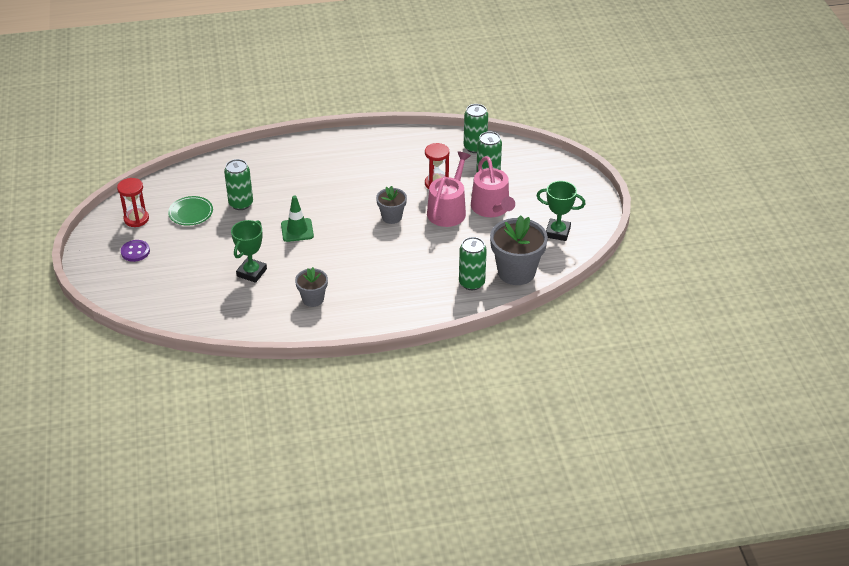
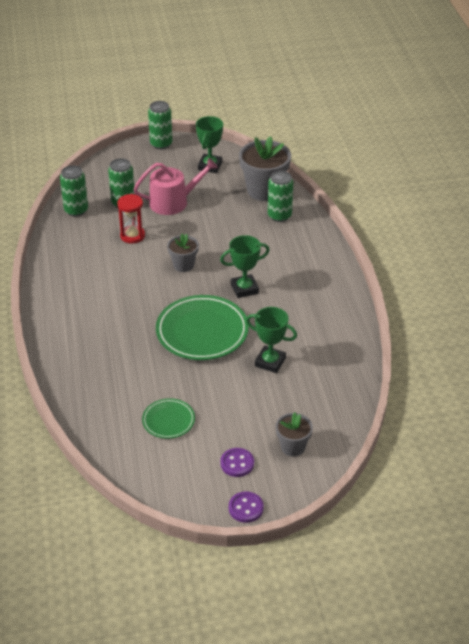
camera: 90 degrees left, 0 degrees up
red hourglass [117,178,149,227] -> none
green can [224,159,253,210] -> green can moved to [148,101,172,149]
green traffic cone [281,195,314,242] -> green plate [156,295,249,360]
grey flower pot [295,267,328,307] -> grey flower pot moved to [276,412,313,457]
pink watering can [427,151,471,227] -> none
none -> green trophy [220,235,270,298]
none -> purple button [229,492,264,523]

